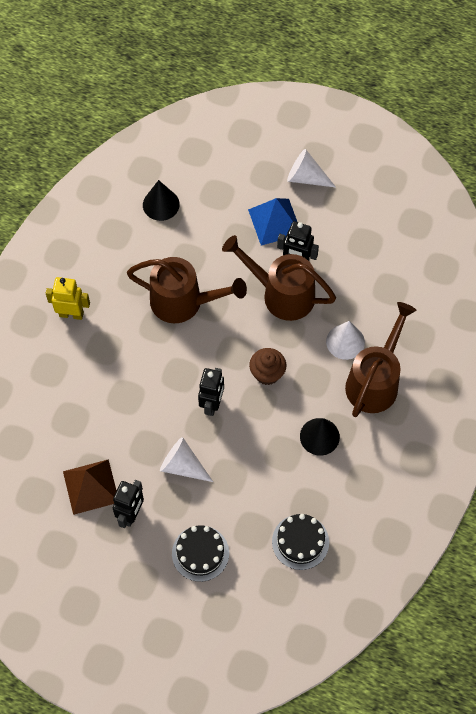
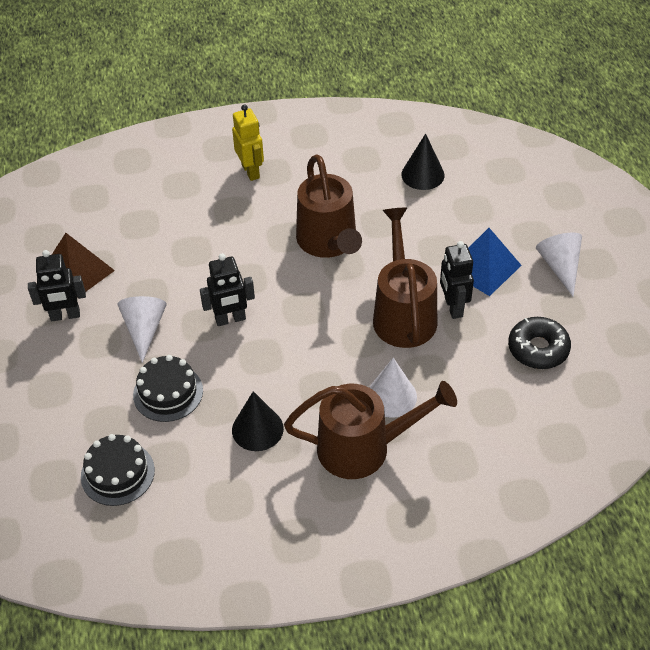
camera: 60 degrees right, 15 degrees down
black cake [172,525,229,582] -> black cake moved to [133,355,203,422]
brown cupcake [249,348,286,385] -> none
none -> black donut [508,317,571,369]

